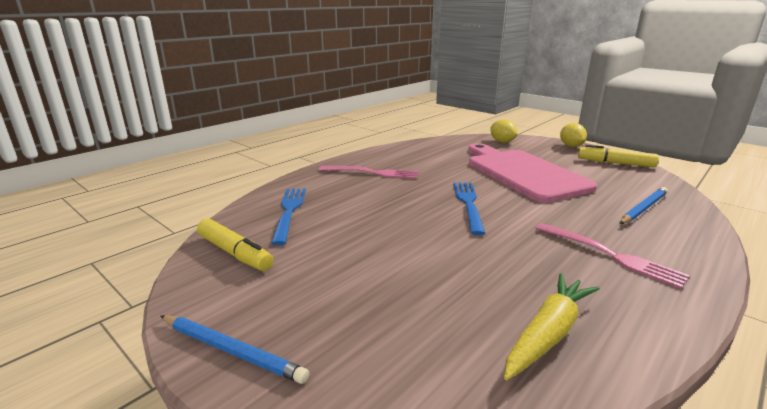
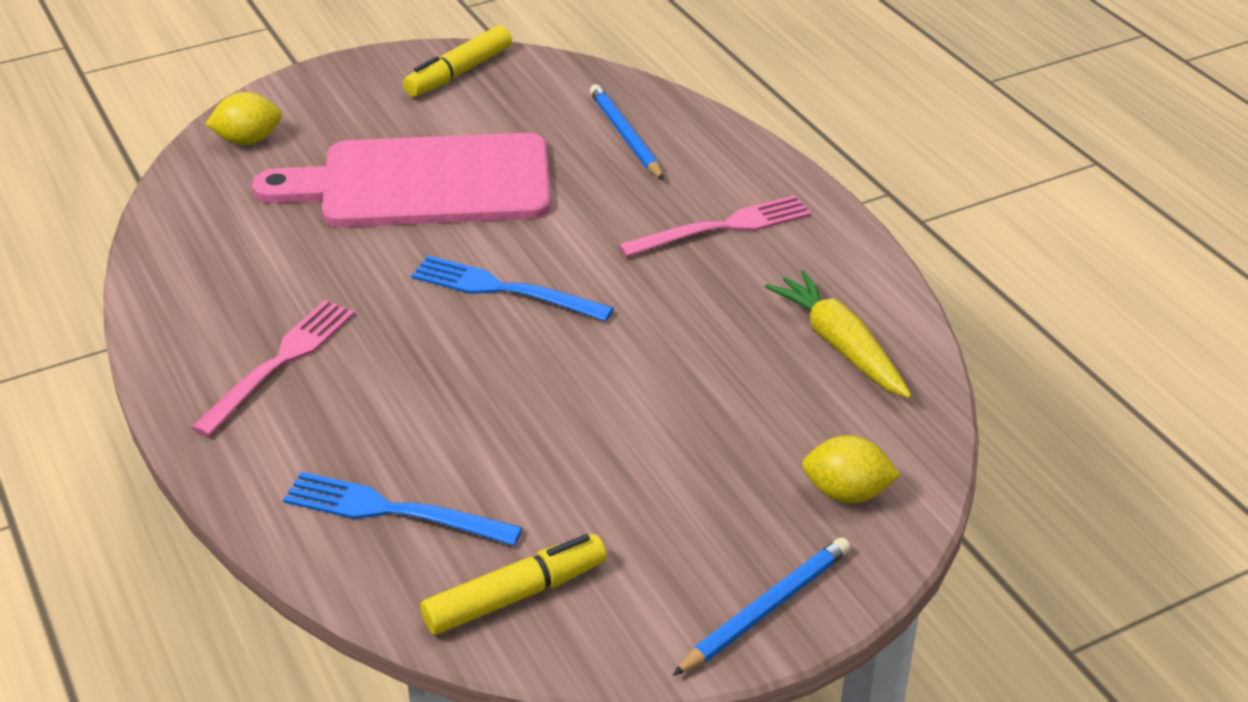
camera: 70 degrees left, 15 degrees up
yellow lemon [560,123,587,147] -> yellow lemon moved to [802,435,901,503]

